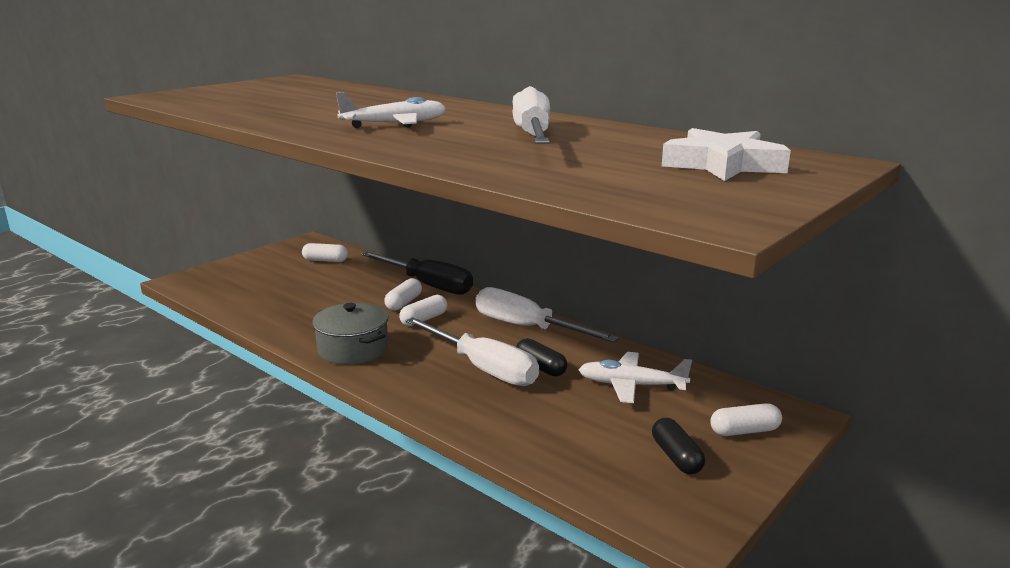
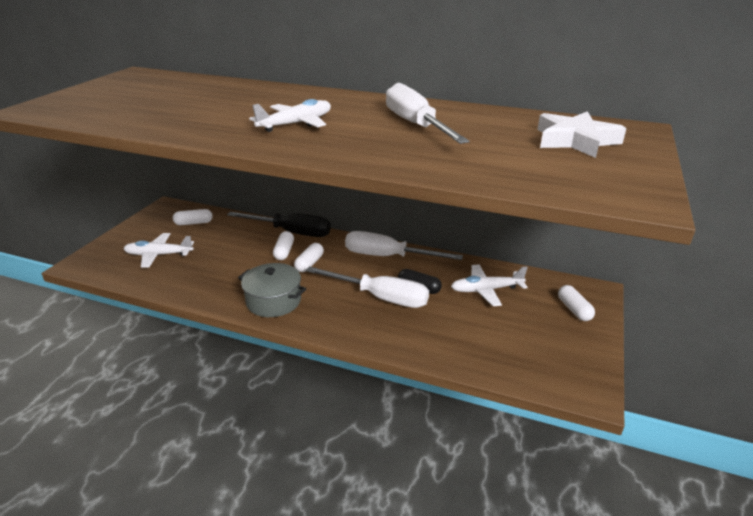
camera: 20 degrees left, 10 degrees up
black capsule [652,418,705,474] -> none
white capsule [710,403,782,436] -> white capsule turned 75 degrees counterclockwise [558,285,595,321]
none -> white plane [123,233,194,268]

